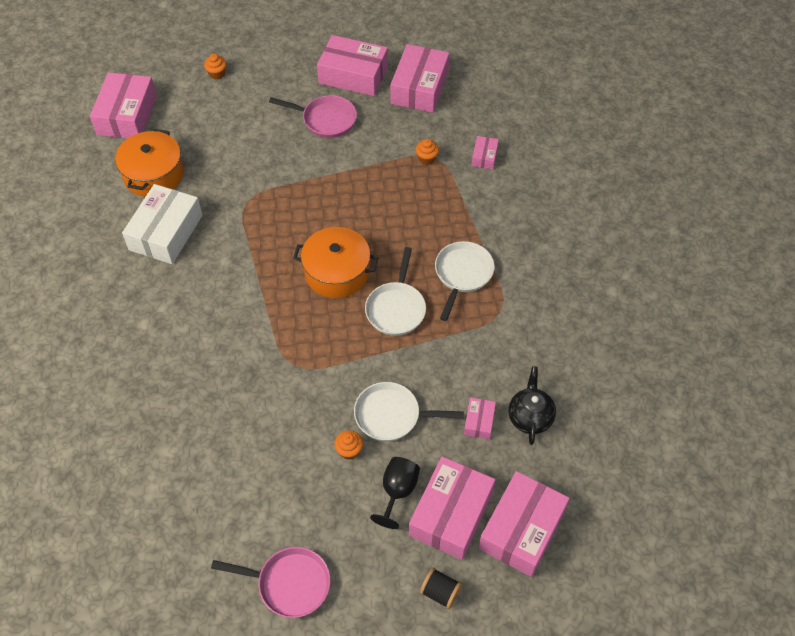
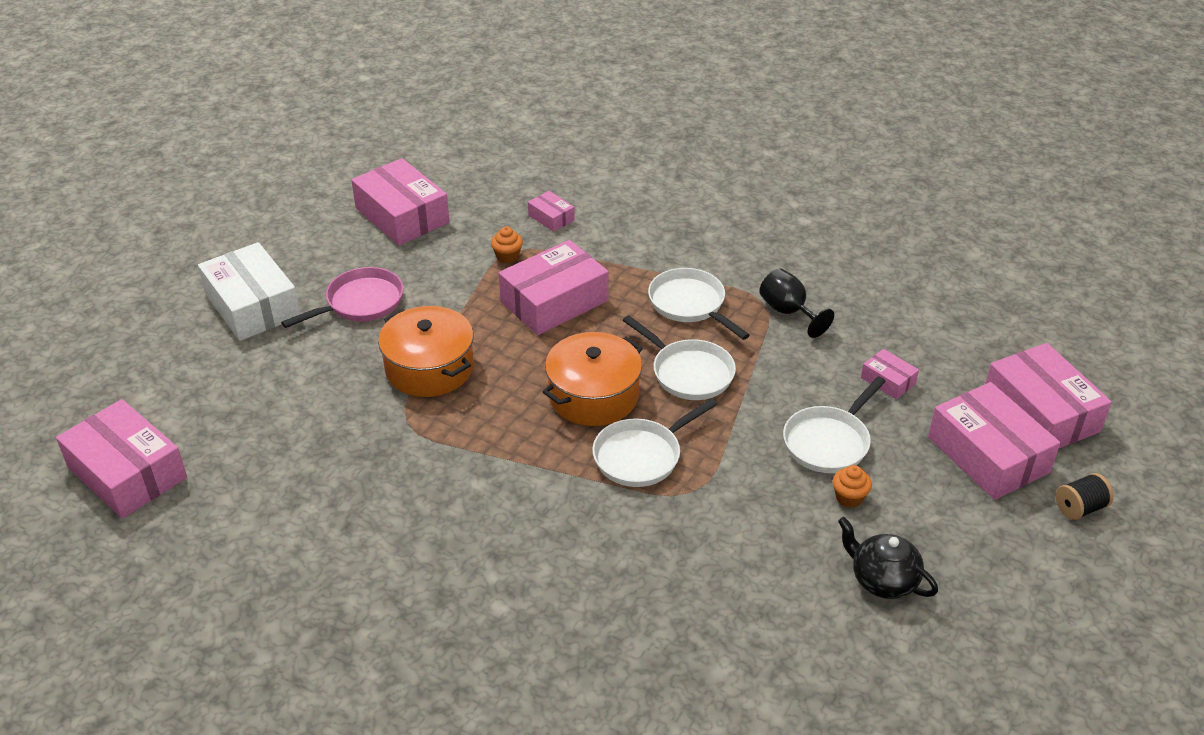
camera: 55 degrees left, 15 degrees down
orange pot [115,129,184,197] -> orange pot moved to [378,306,474,397]
white box [122,184,202,264] -> white box moved to [198,242,300,341]
orange cupcake [204,54,227,79] -> none
pink pan [211,547,331,618] -> none
pink box [317,35,388,96] -> pink box moved to [499,240,609,335]
black goblet [370,457,420,529] -> black goblet moved to [759,269,834,338]
black teapot [508,366,556,445] -> black teapot moved to [838,517,938,599]
none -> white pan [592,398,717,487]

